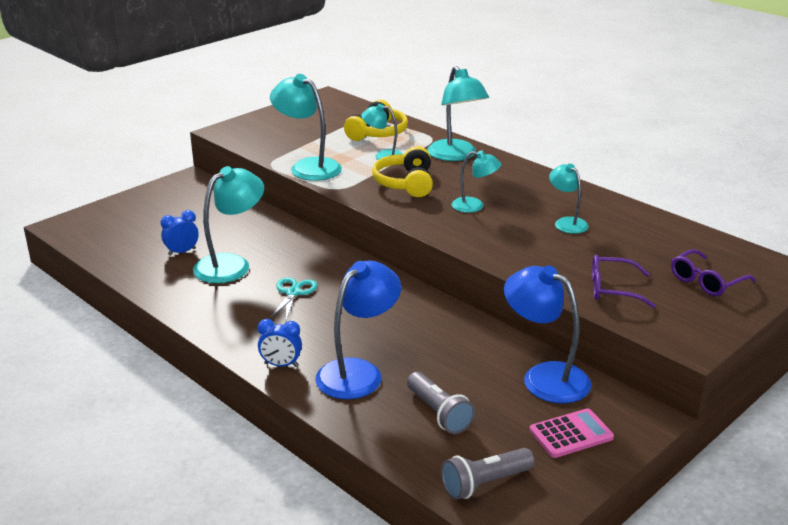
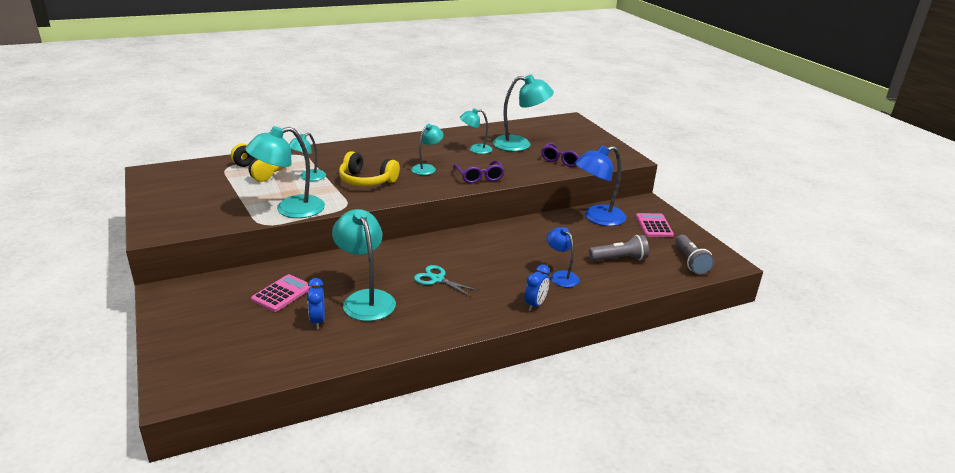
camera: 70 degrees left, 0 degrees up
blue lamp [315,260,401,399] -> blue lamp [547,227,579,287], size x0.59
turquoise lamp [428,66,489,161] -> turquoise lamp moved to [493,75,554,151]
purple glasses [671,249,756,296] -> purple glasses moved to [453,160,505,183]
none -> pink calculator [251,274,312,312]

